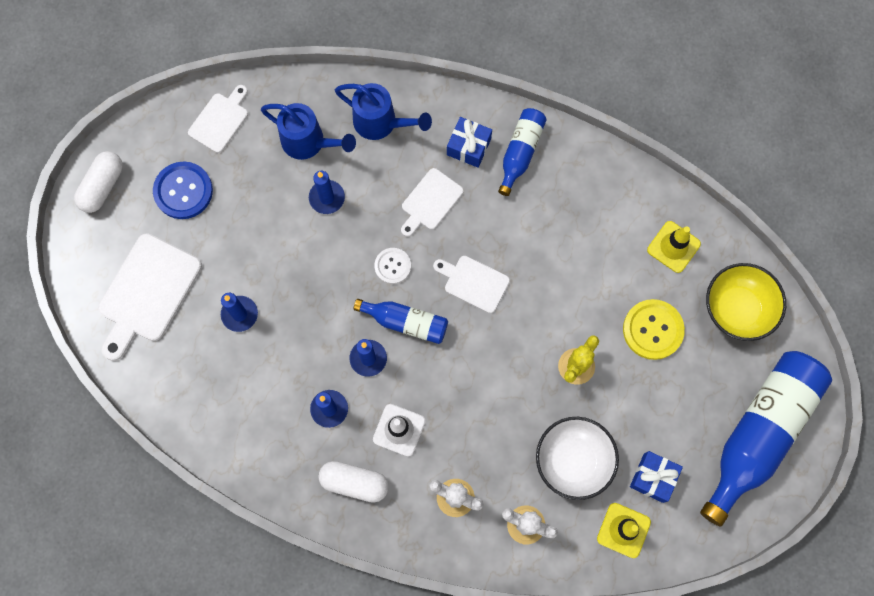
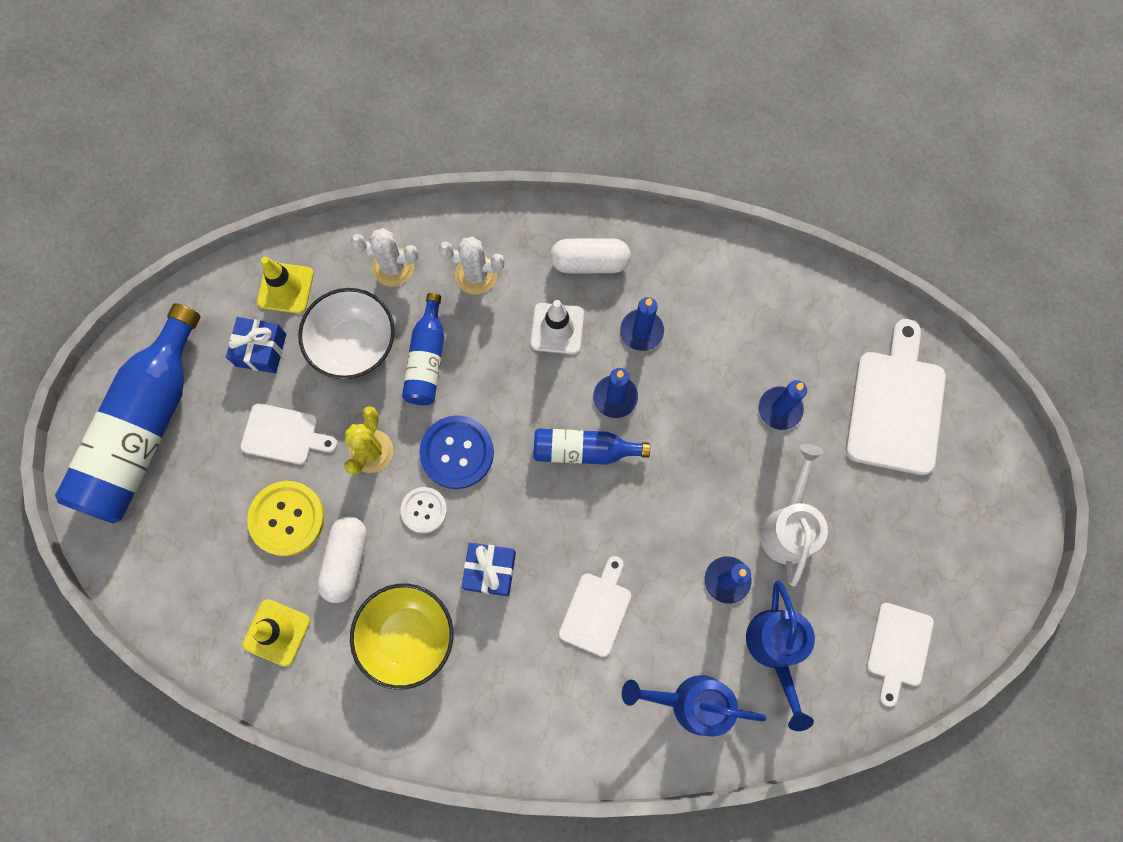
camera: 165 degrees right, 0 degrees up
white capsule [74,151,123,213] -> white capsule moved to [318,516,367,603]
blue button [153,162,213,219] -> blue button moved to [419,415,494,489]
blue watering can [261,103,356,160] -> blue watering can turned 105 degrees counterclockwise [746,580,815,731]
white button [374,248,411,284] -> white button moved to [400,487,447,533]
white cutting board [433,256,510,313] -> white cutting board moved to [241,403,338,465]
blue gift [447,117,492,168] -> blue gift moved to [462,543,516,596]
blue bottle [498,108,547,196] -> blue bottle moved to [402,293,444,405]
yellow bowl [706,263,786,341] -> yellow bowl moved to [350,583,453,690]
none -> white watering can [760,444,828,587]

